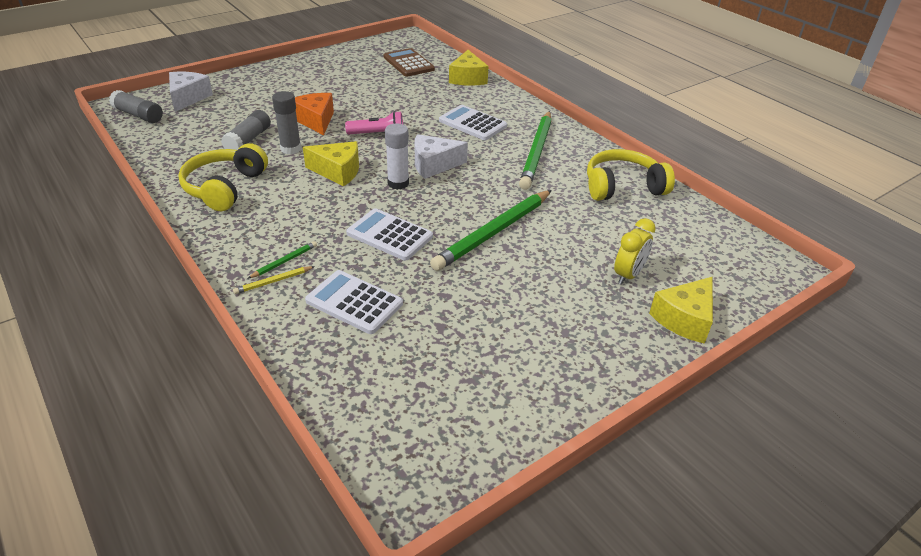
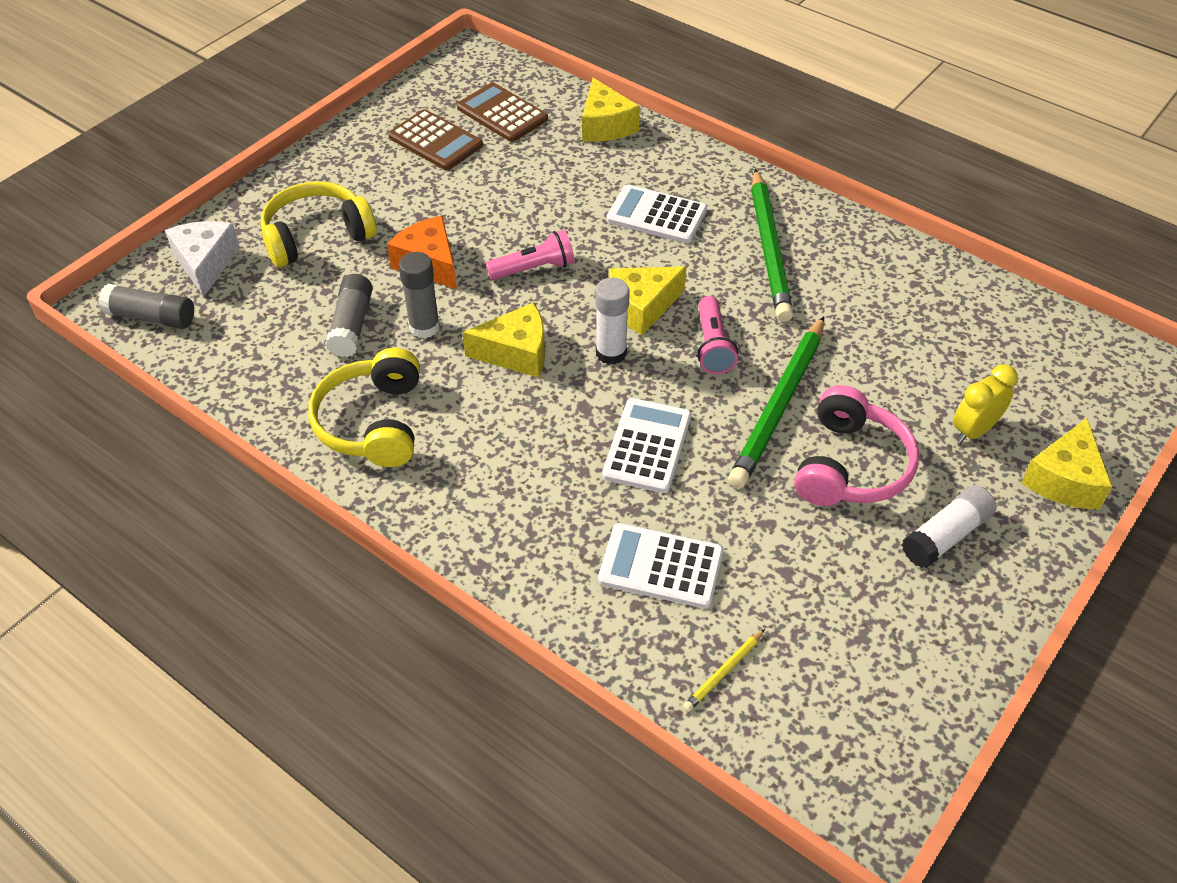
camera: 15 degrees left, 10 degrees up
yellow pencil [233,266,315,294] -> yellow pencil moved to [683,629,765,712]
green pencil [247,241,317,279] -> none
white calculator [346,208,433,261] -> white calculator turned 90 degrees clockwise [602,398,692,493]
white cheese [415,134,468,179] -> yellow cheese [609,266,686,335]
yellow headphones [587,149,675,201] -> yellow headphones moved to [260,181,377,267]
yellow clock [614,218,656,285] -> yellow clock turned 150 degrees counterclockwise [953,364,1018,443]
none -> brown calculator [388,109,483,170]
none -> pink flashlight [697,296,738,374]
none -> pink headphones [794,385,919,506]
none -> white glue stick [902,486,997,568]

